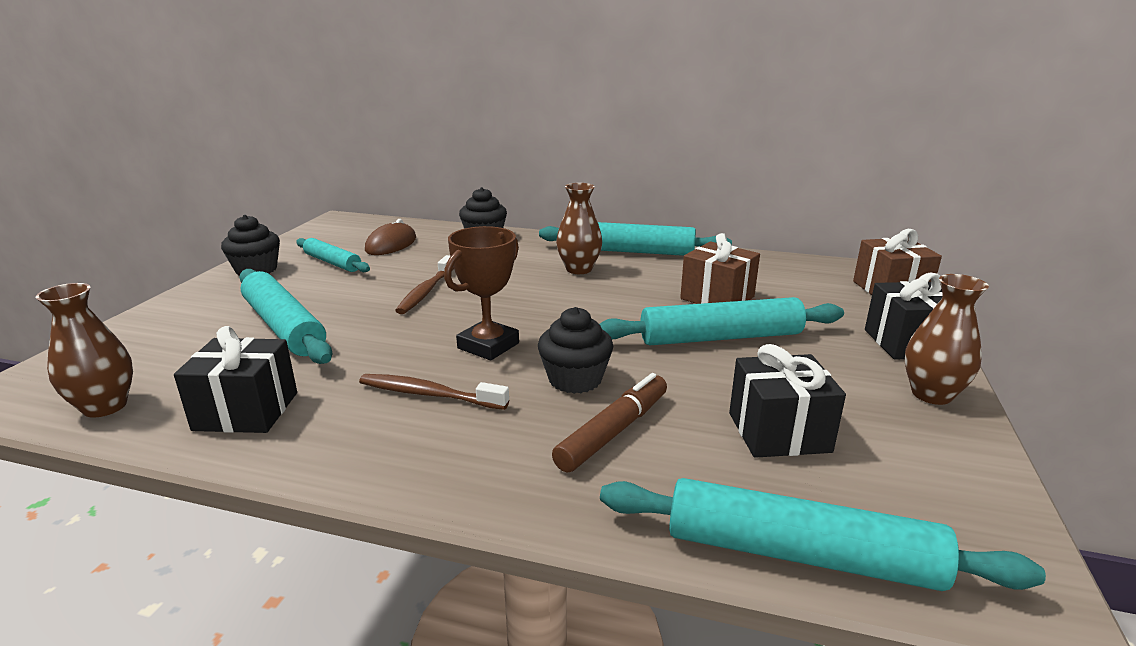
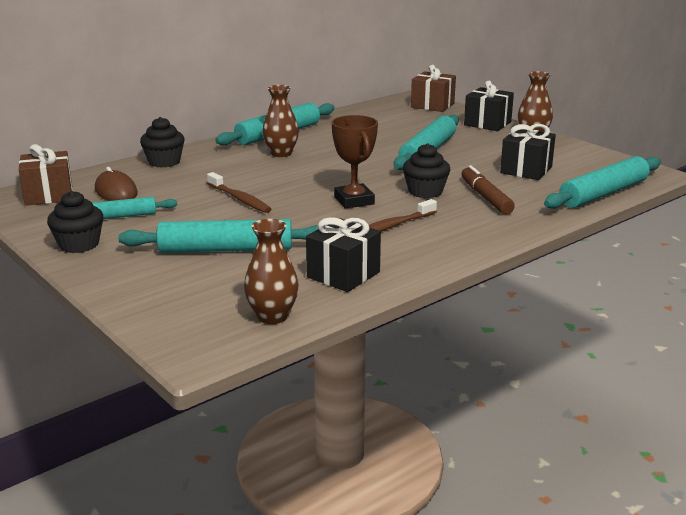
camera: 55 degrees left, 0 degrees up
brown gift [680,233,760,304] -> brown gift moved to [19,144,73,206]

